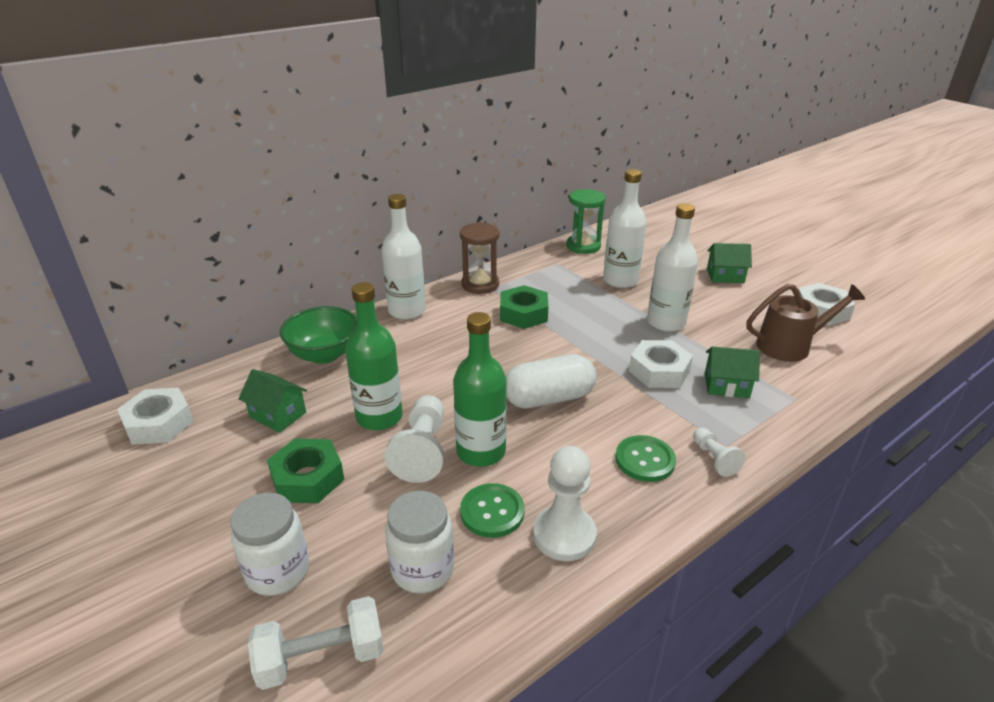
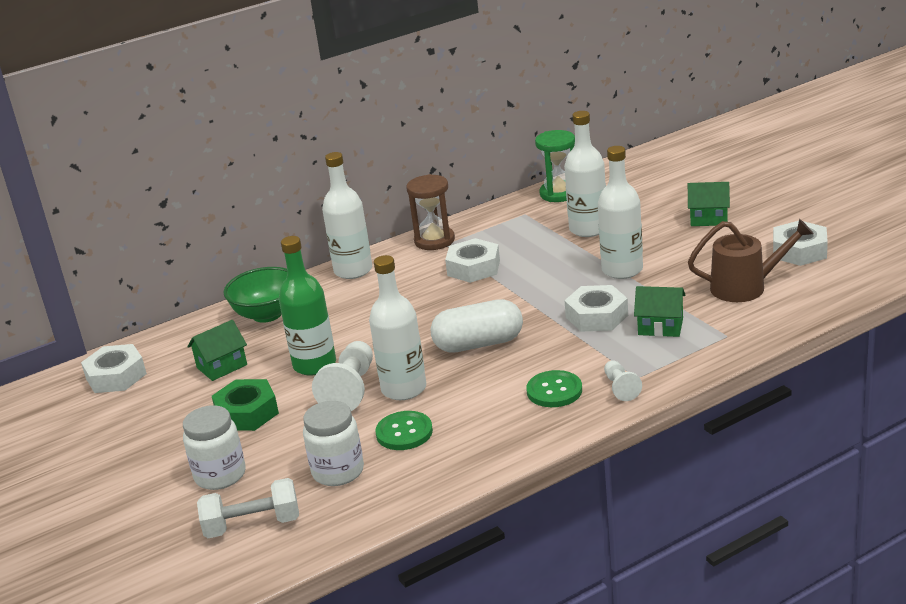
camera: 10 degrees right, 5 degrees down
green house [238,369,307,433] -> green house turned 75 degrees counterclockwise [187,320,247,381]
green bottle [453,312,507,467] -> white bottle [369,255,426,400]
green nut [500,285,548,329] -> white nut [445,238,500,283]
white pawn [533,446,597,561] -> none

